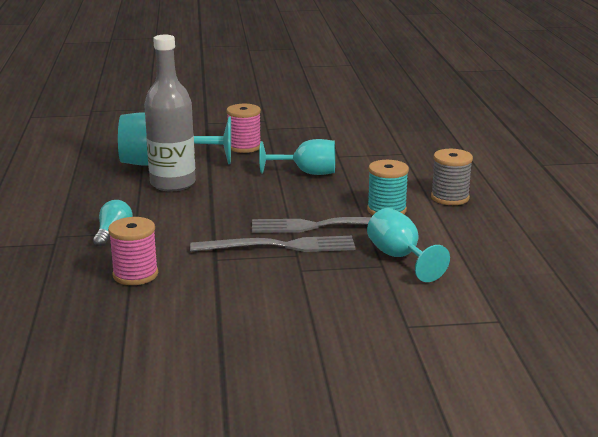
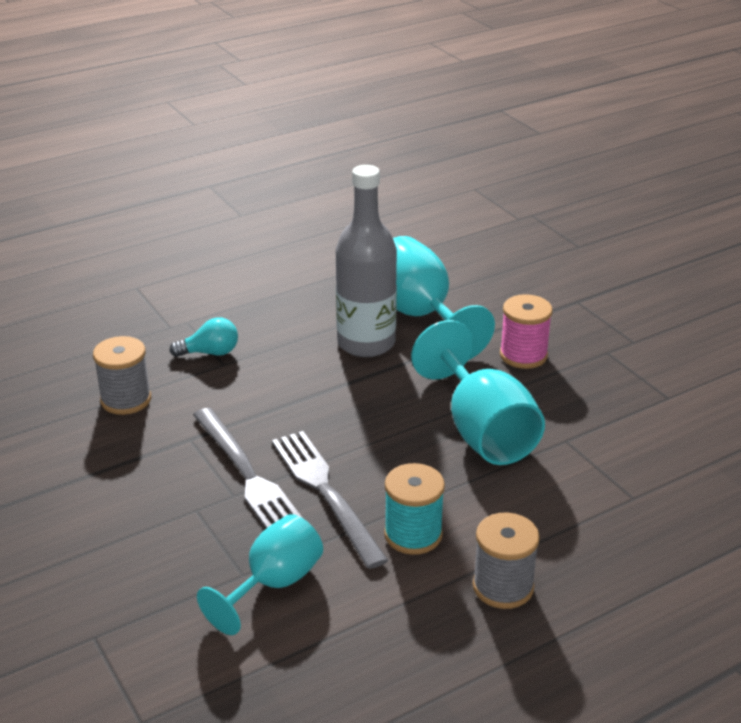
camera: 65 degrees right, 10 degrees up
pink spool [108,217,158,285] -> grey spool [93,336,151,415]
turquoise goblet [259,139,335,175] -> turquoise goblet [411,320,545,465], size x1.51

